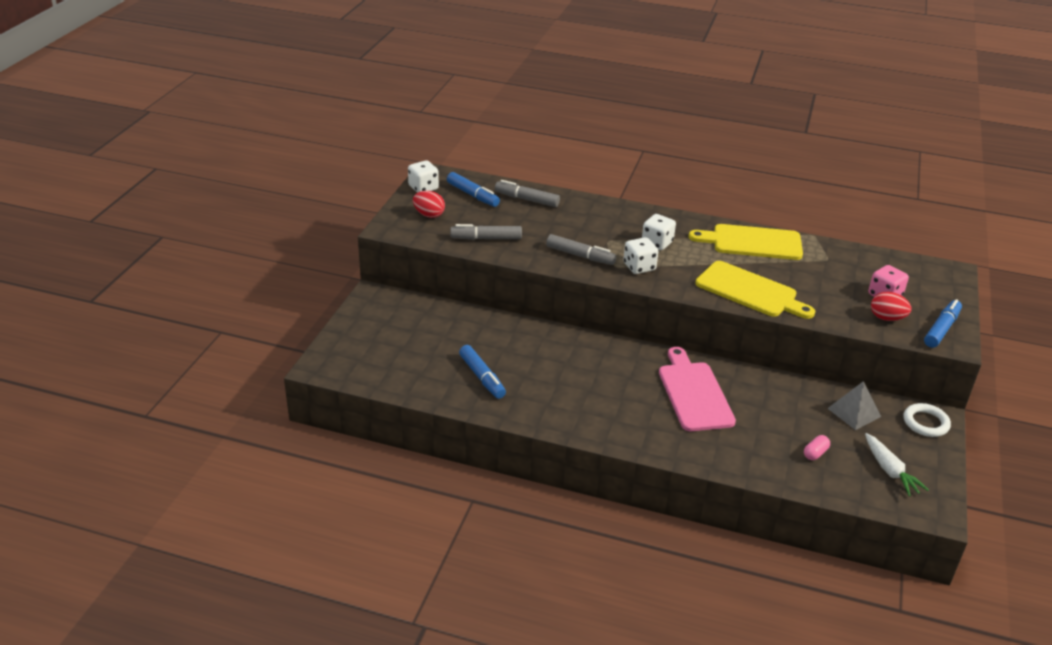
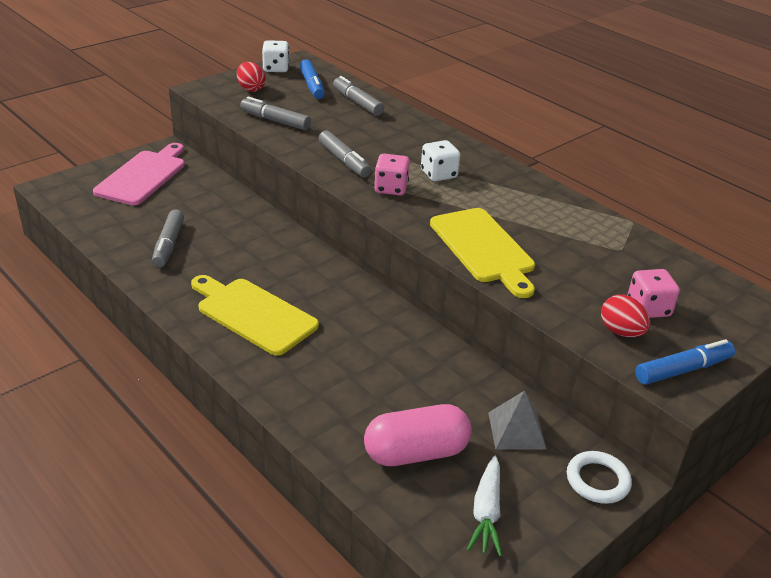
camera: 30 degrees right, 0 degrees up
blue marker [459,345,506,399] -> grey marker [152,209,184,267]
white dice [623,237,659,274] -> pink dice [374,154,410,195]
pink cutting board [659,347,736,431] -> pink cutting board moved to [93,143,185,205]
yellow cutting board [689,224,803,260] -> yellow cutting board moved to [191,275,319,356]
pink capsule [804,435,830,460] -> pink capsule [364,404,472,466], size x2.37

